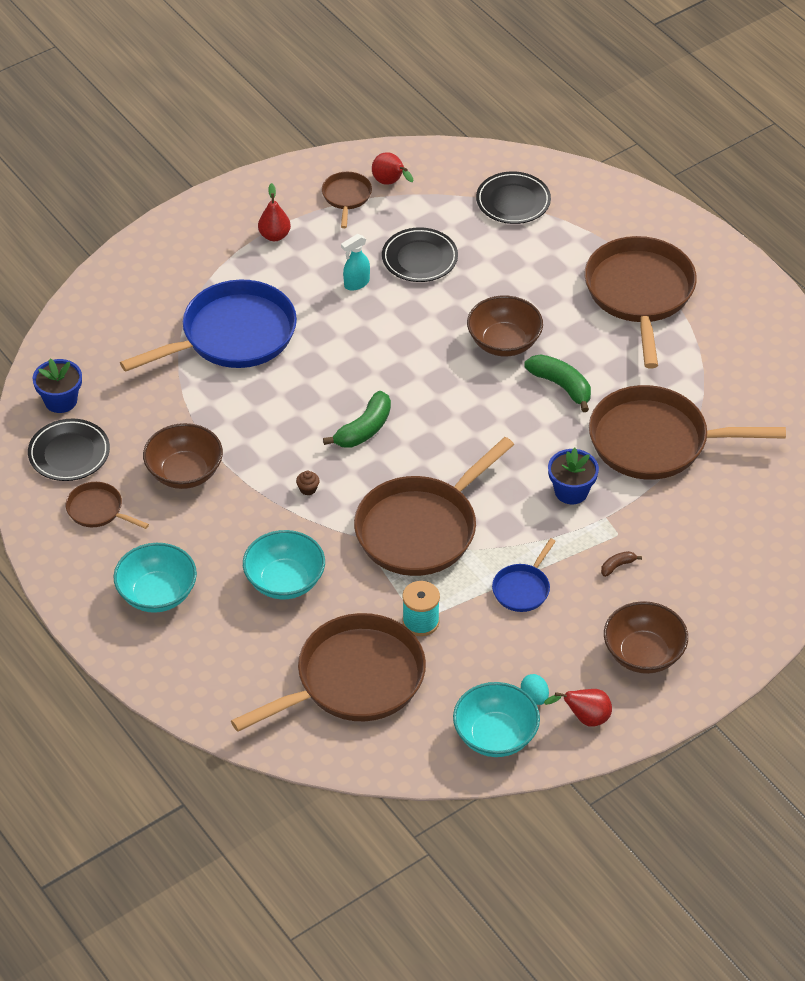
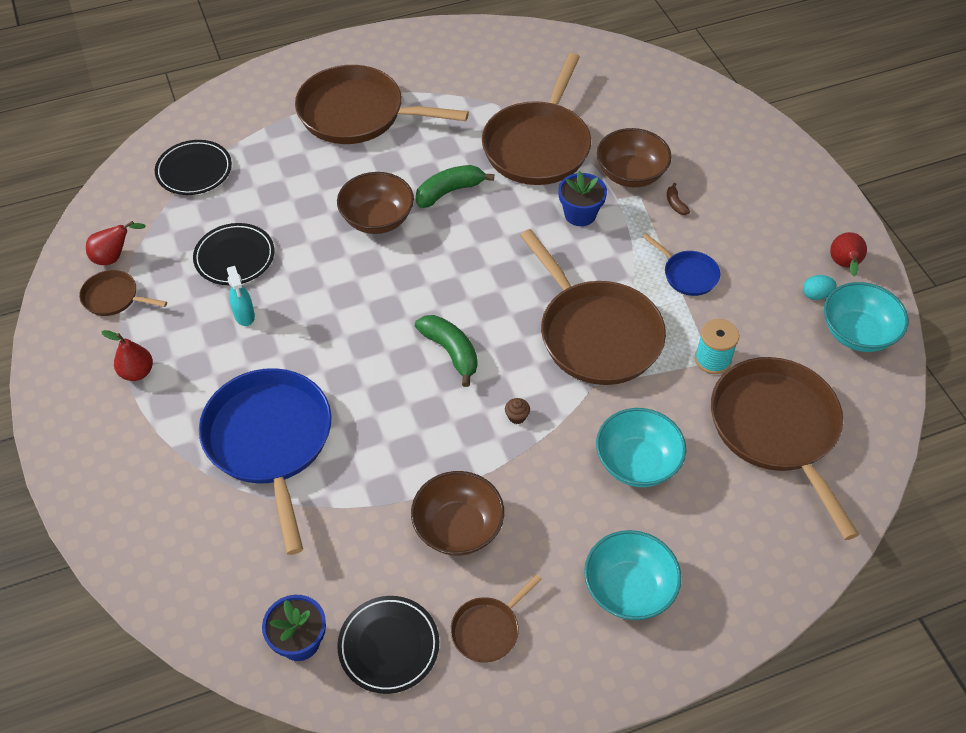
camera: 75 degrees left, 5 degrees up
brown bowl [604,601,688,674] -> brown bowl moved to [597,128,672,187]

